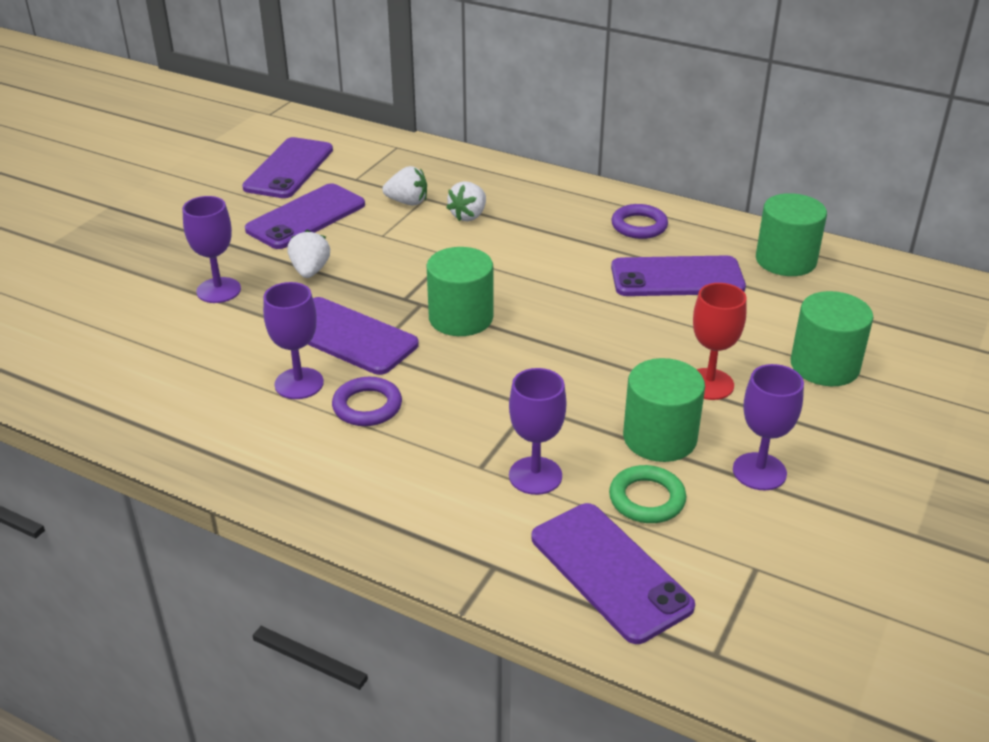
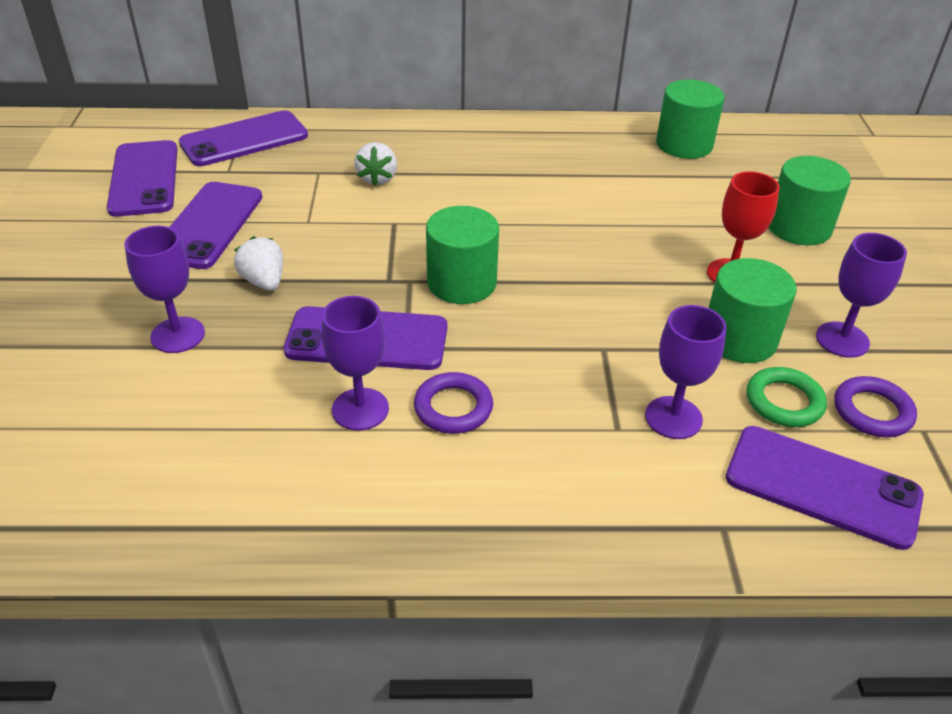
camera: 30 degrees left, 5 degrees up
white strawberry [382,166,427,205] -> none
purple ring [611,204,668,239] -> purple ring moved to [834,376,917,437]
purple phone [611,255,746,296] -> purple phone moved to [179,110,308,166]

